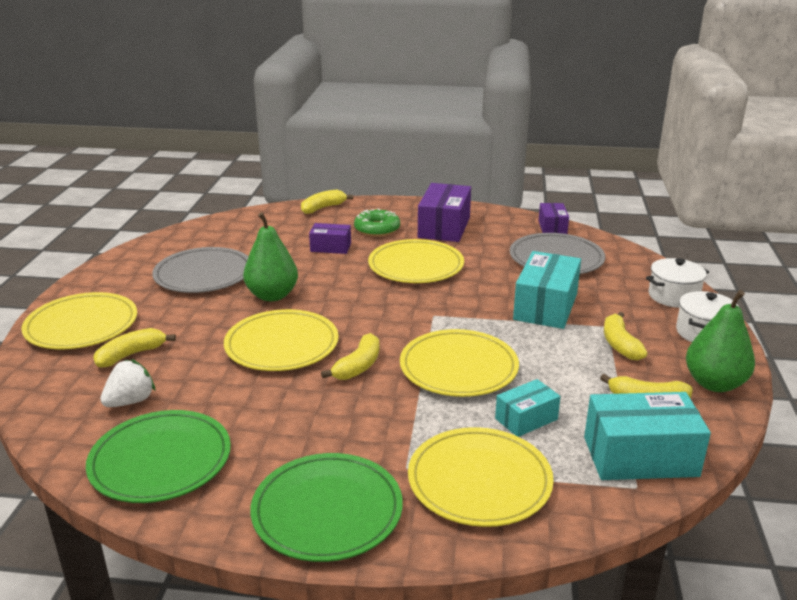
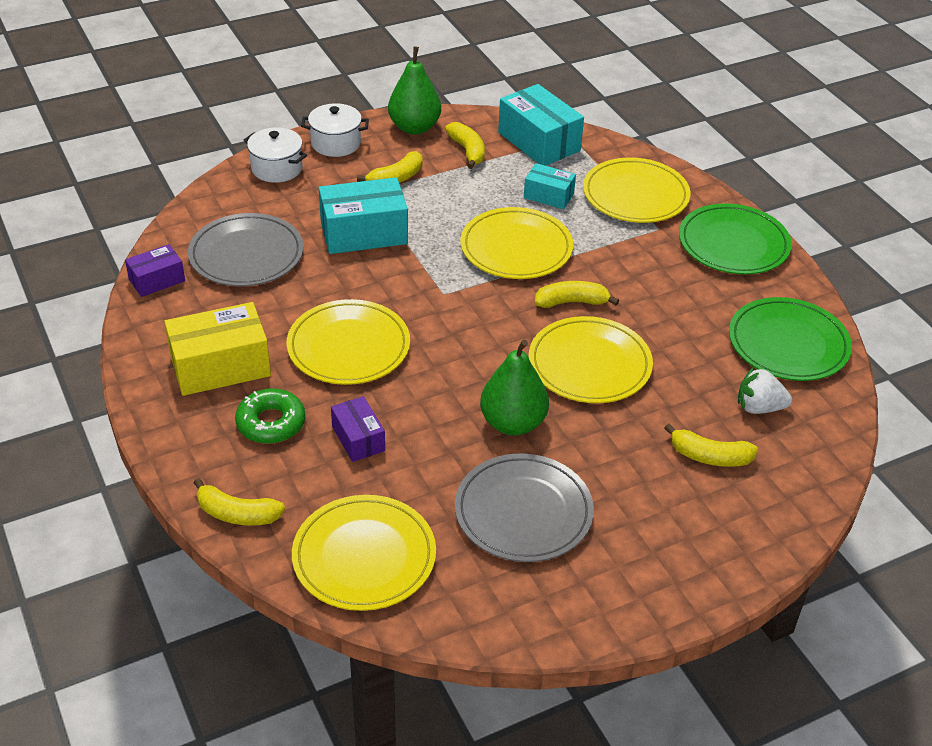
camera: 125 degrees left, 15 degrees up
yellow plate [21,292,137,349] -> yellow plate moved to [292,495,436,611]
purple box [418,183,471,242] -> yellow box [164,302,271,396]

